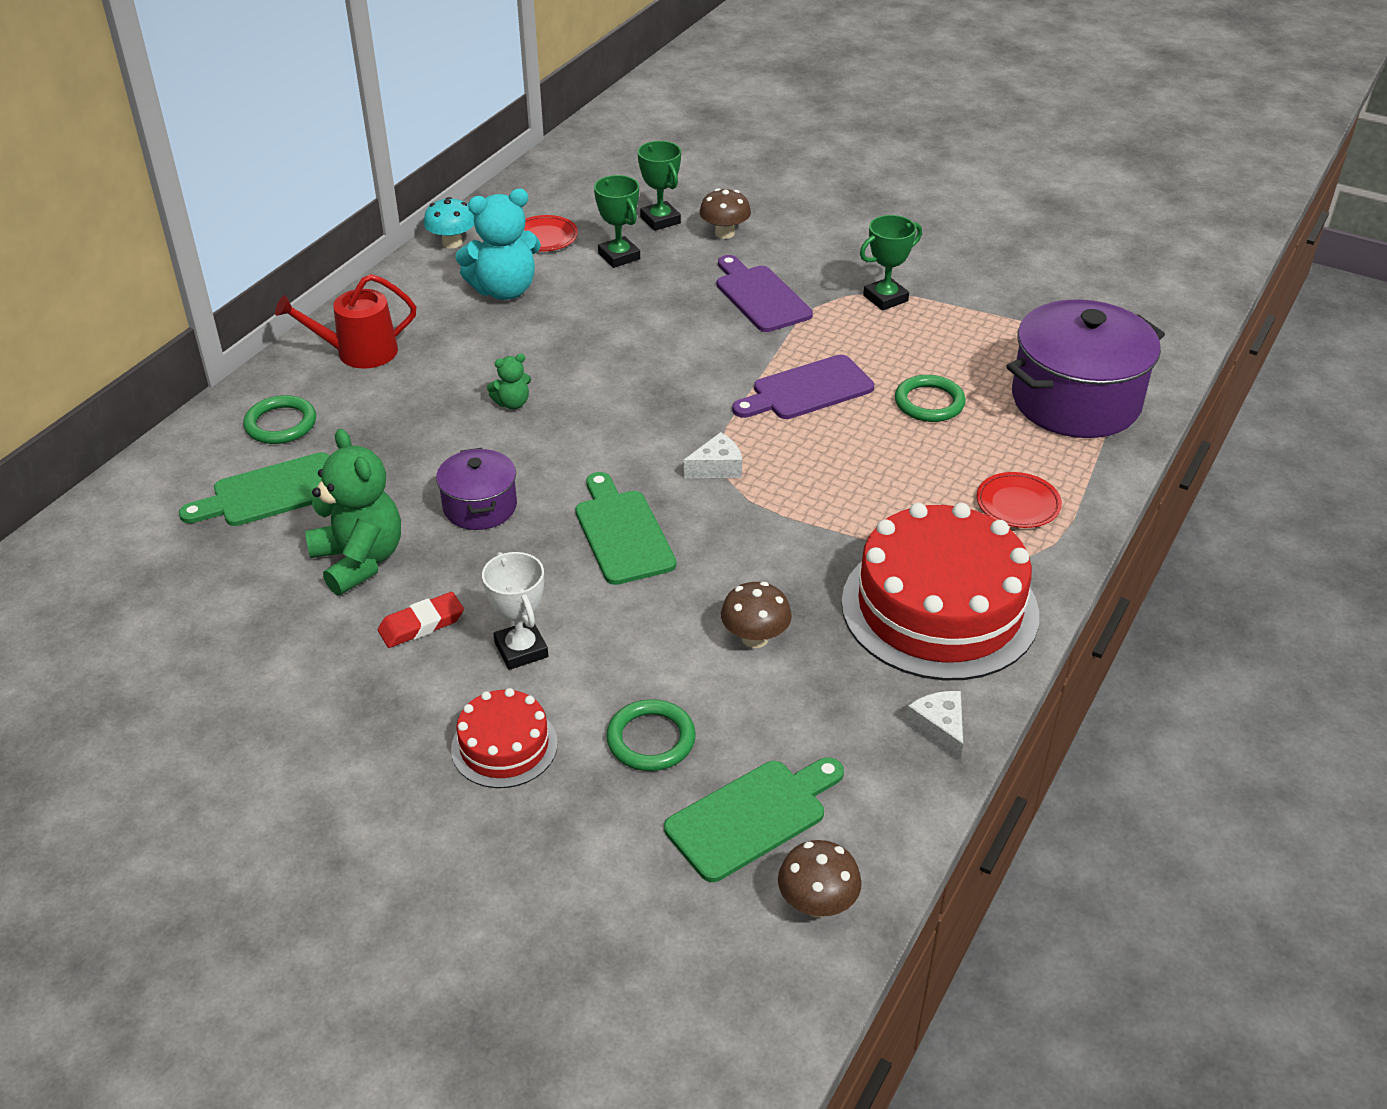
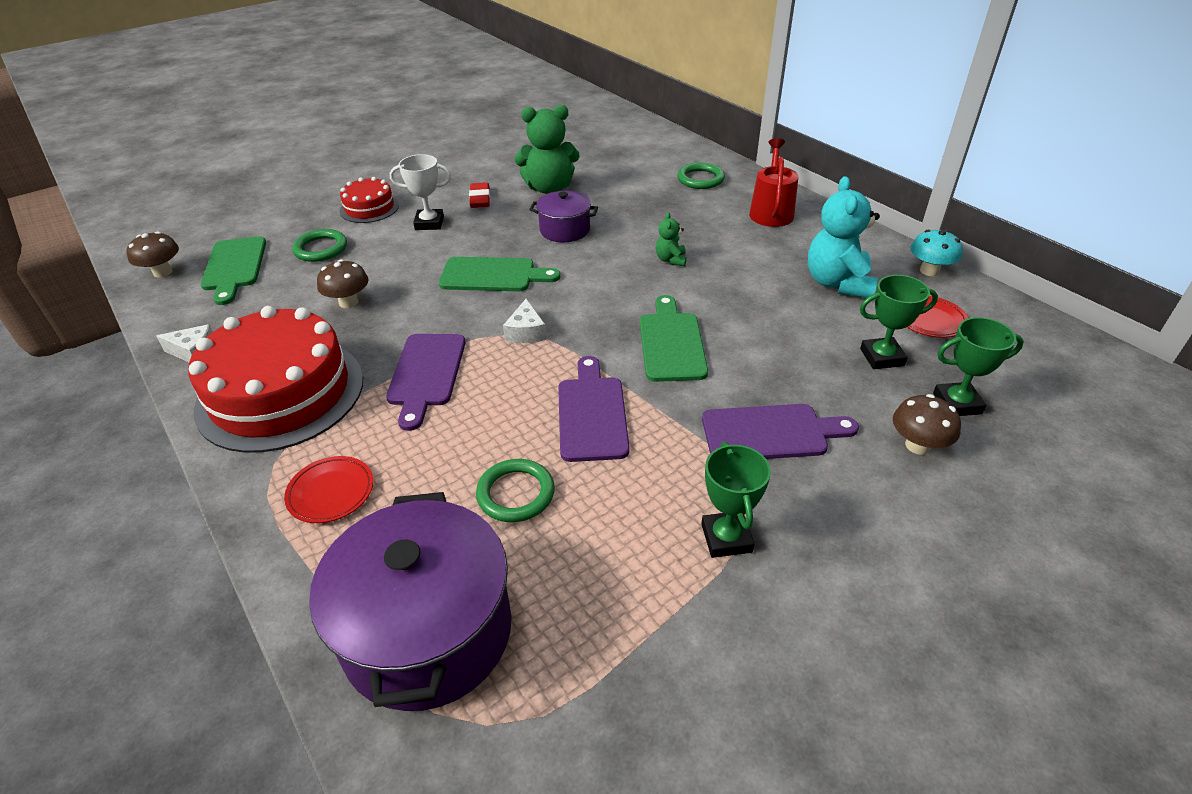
camera: 115 degrees right, 0 degrees up
green cutting board [179,452,329,526] -> green cutting board moved to [640,295,708,382]
none -> purple cutting board [386,334,466,431]

